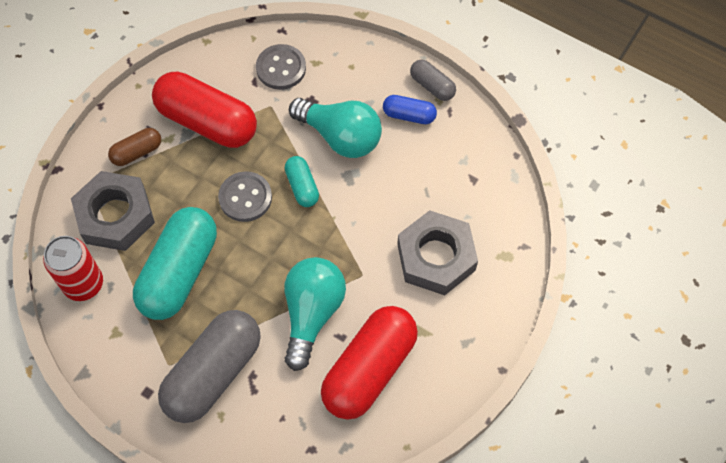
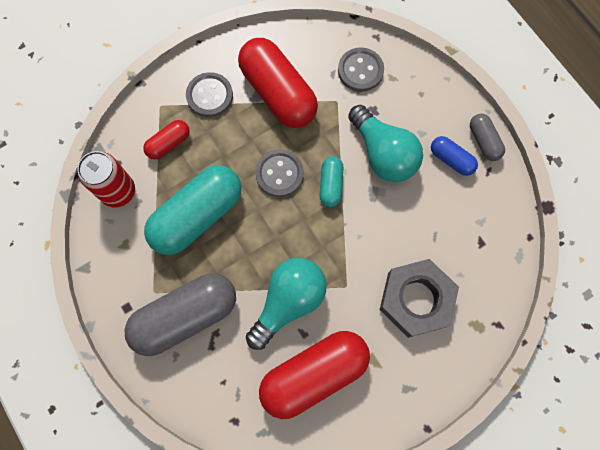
camera: 25 degrees right, 10 degrees up
grey nut [71,171,155,251] -> red capsule [143,120,190,159]
brown capsule [108,128,161,166] -> grey button [186,72,233,117]

